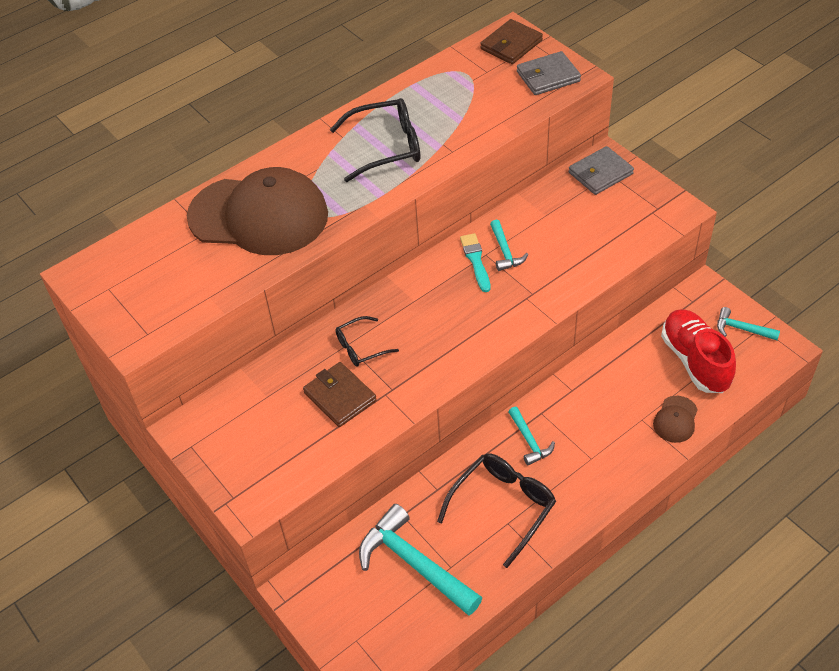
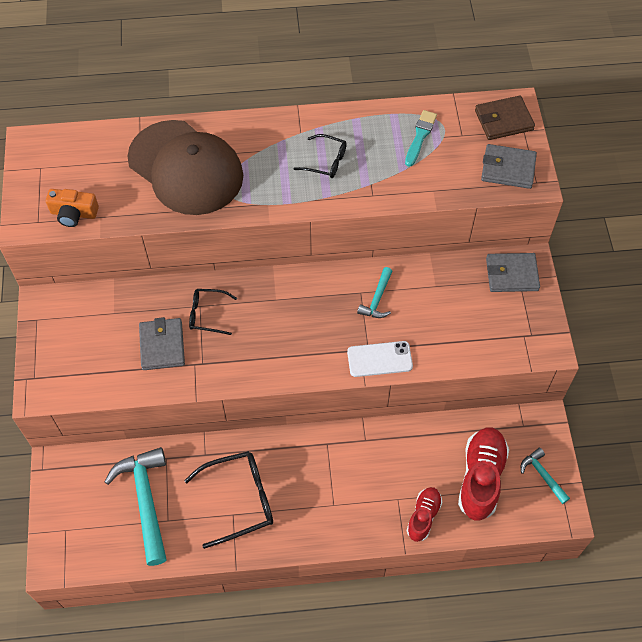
camera: 30 degrees right, 10 degrees up
brown wallet [303,362,377,427] -> grey wallet [139,317,185,370]
black glasses [330,98,420,182] -> black glasses [293,134,347,178], size x0.58
turquoise brush [460,233,490,292] -> turquoise brush moved to [405,110,437,167]
turquoise hammer [508,407,555,465] -> none
brown cap [653,396,698,443] -> red shoe [407,487,443,542]
none -> orange camera [46,189,99,227]
none -> white phone [347,341,413,377]

